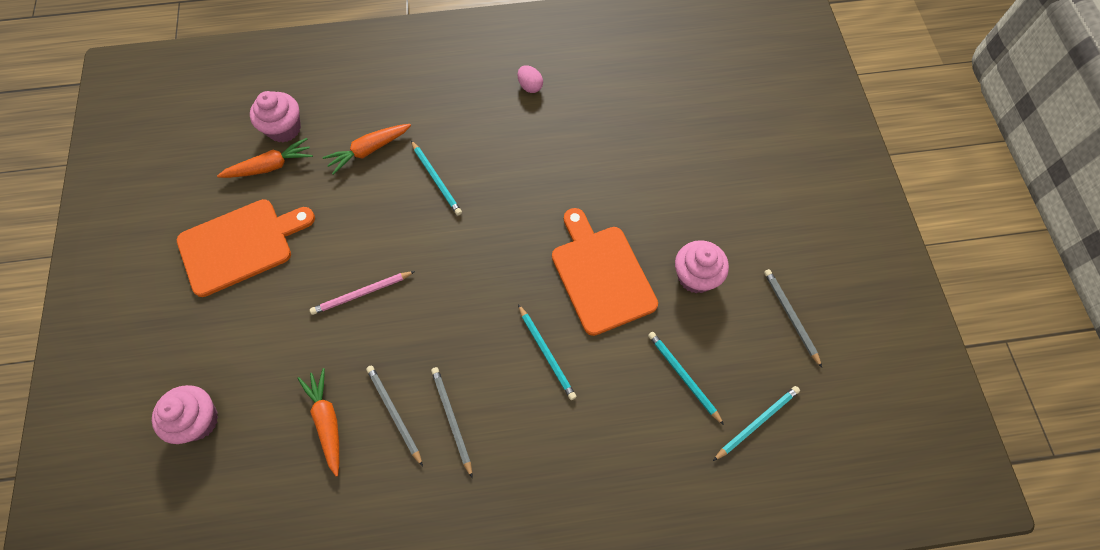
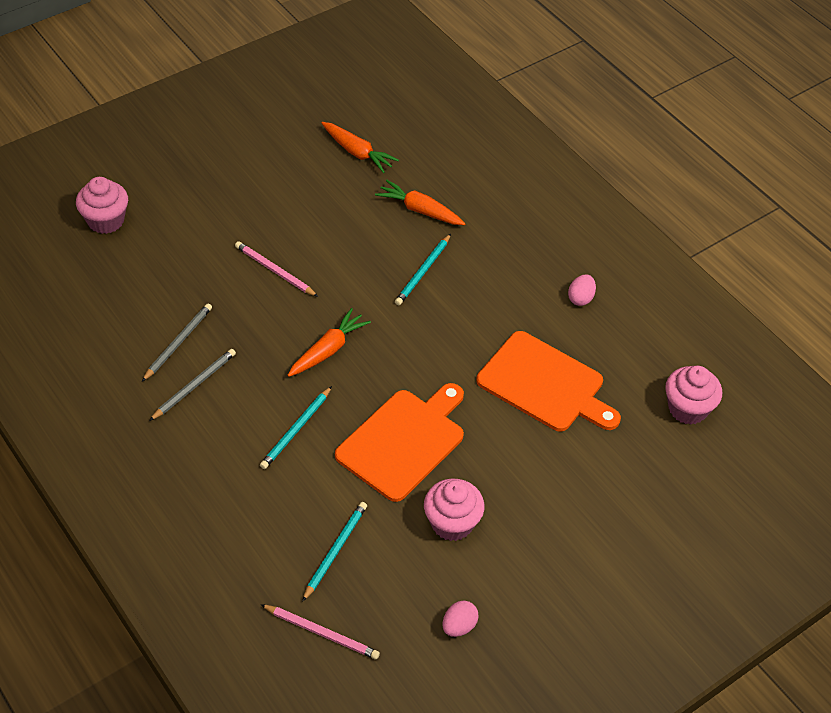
camera: 60 degrees right, 15 degrees down
orange cutting board [177,199,315,297] -> orange cutting board moved to [476,331,621,432]
pink cupcake [250,91,301,142] -> pink cupcake moved to [665,366,722,425]
orange carrot [297,368,339,477] -> orange carrot moved to [287,308,371,377]
turquoise pencil [713,386,800,461] -> pink pencil [261,604,380,660]
grey pencil [764,269,822,368] -> pink egg [442,601,479,637]

